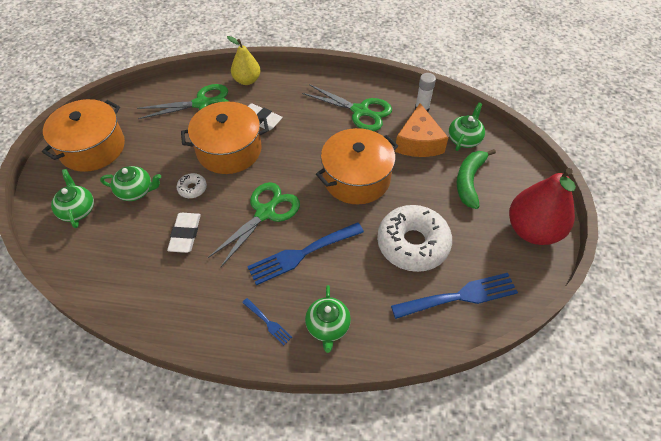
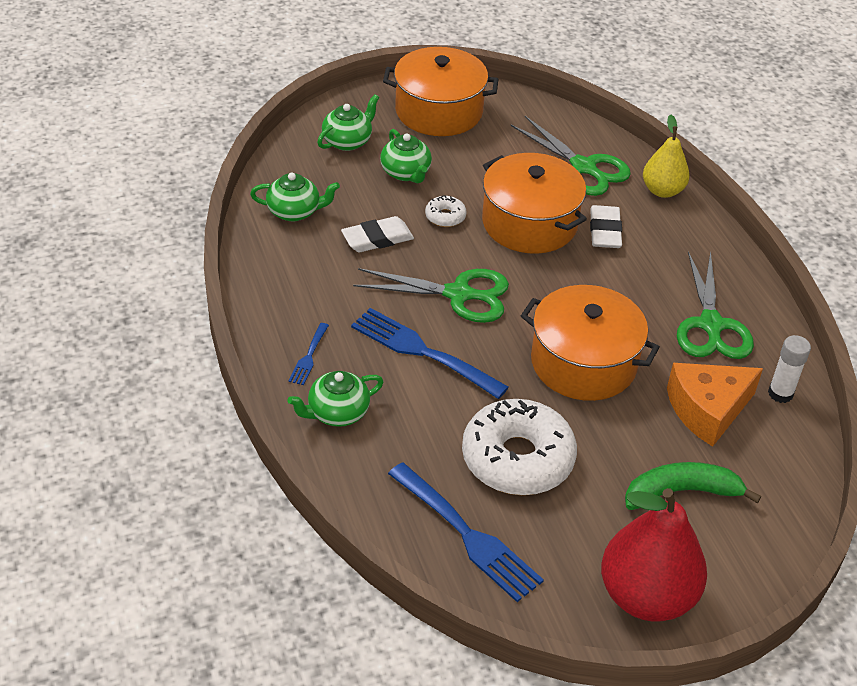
camera: 60 degrees right, 10 degrees down
green teapot [449,102,485,151] -> green teapot moved to [250,173,340,221]

